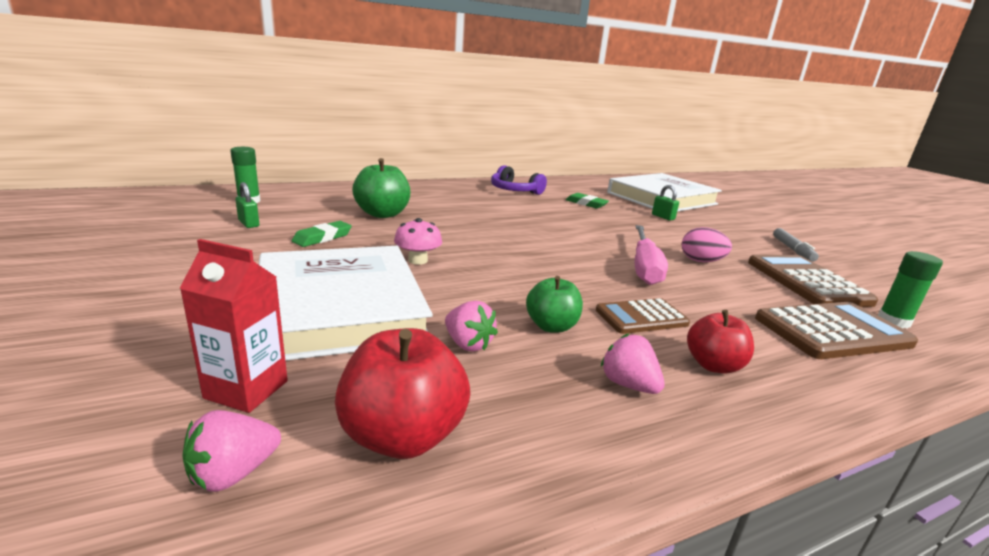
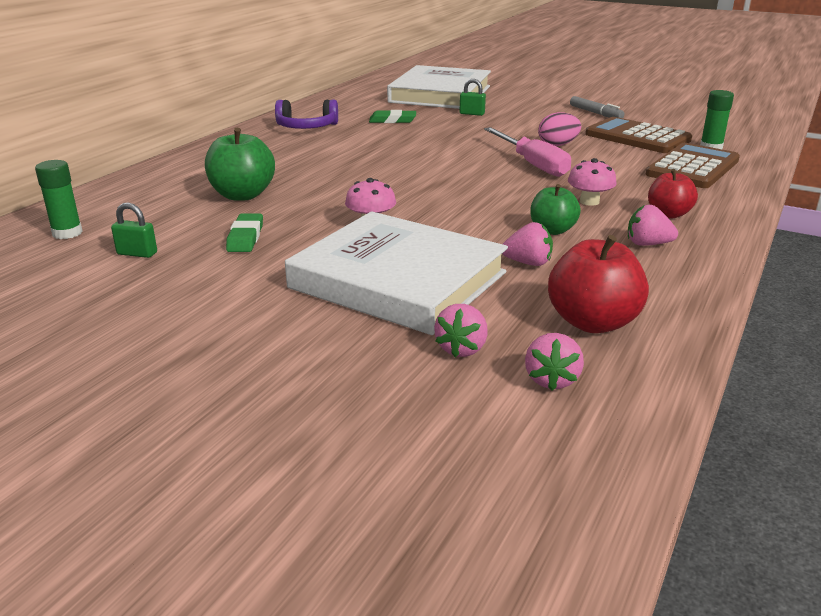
camera: 35 degrees left, 5 degrees up
red carton [180,239,288,413] -> pink strawberry [434,304,488,357]
brown calculator [596,298,690,334] -> pink mushroom [568,158,617,206]

